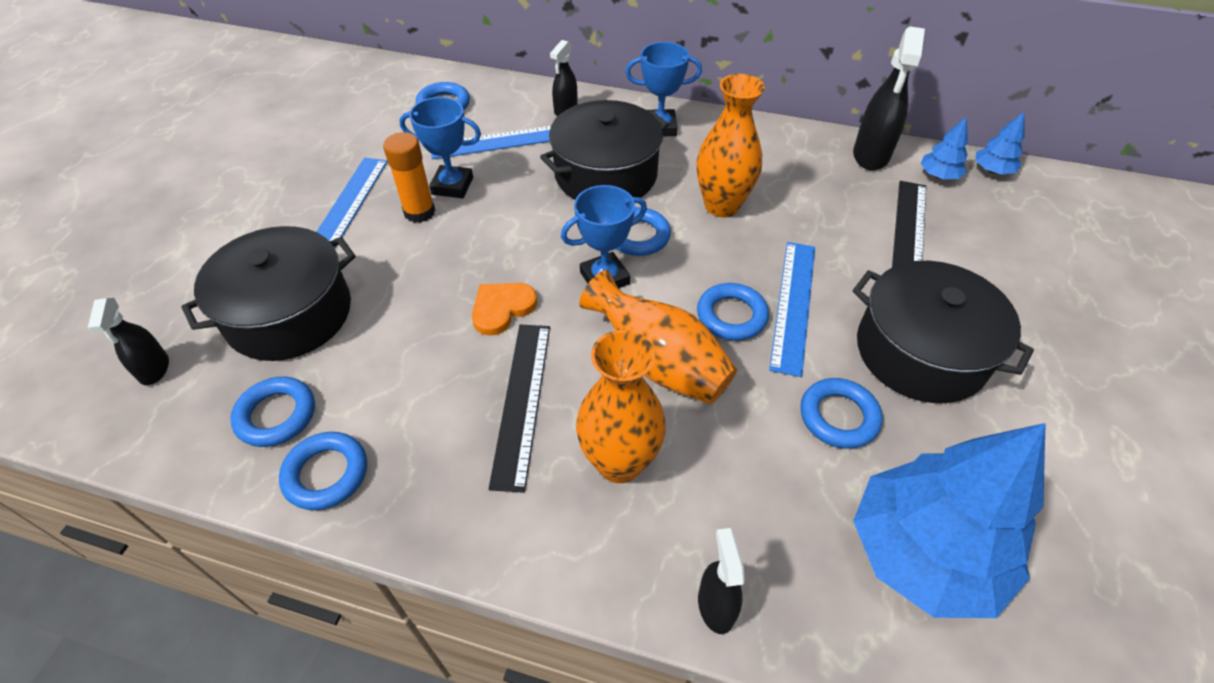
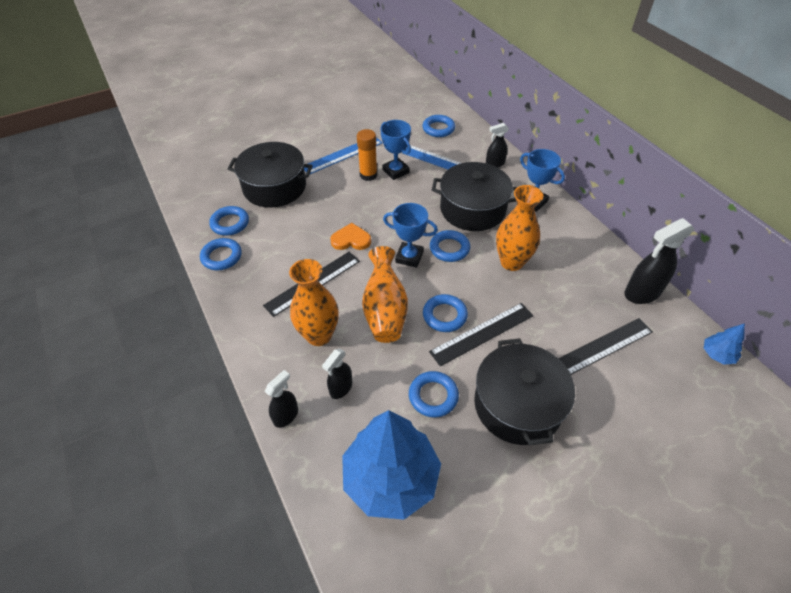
camera: 45 degrees right, 0 degrees up
black spray bottle [88,298,169,385] -> black spray bottle moved to [322,348,352,399]
blue ruler [769,242,815,377] -> black ruler [429,303,534,366]
blue tree [921,116,968,179] -> none

